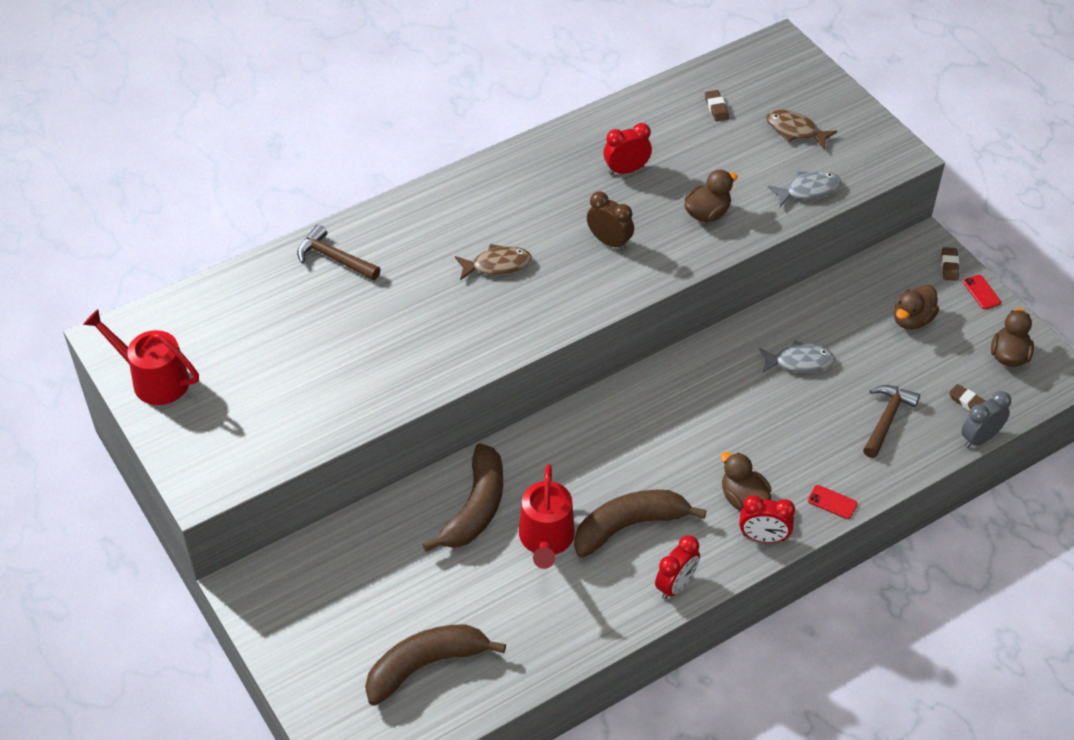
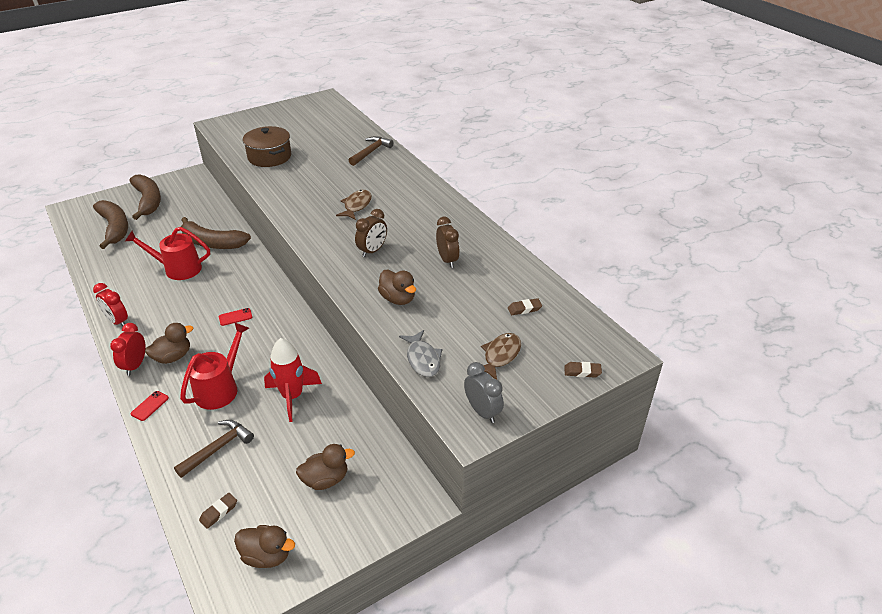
camera: 90 degrees right, 10 degrees down
red watering can [83,309,199,405] -> red watering can moved to [180,323,249,410]
brown fish [455,244,532,280] -> brown fish turned 150 degrees counterclockwise [336,190,372,220]
brown banana [574,490,707,558] -> brown banana moved to [129,174,161,220]
red clock [603,123,652,175] -> brown clock [436,217,459,268]
grey fish [759,340,835,373] -> red rocket [264,338,322,422]
brown hammer [863,385,920,458] -> brown hammer turned 75 degrees counterclockwise [174,420,254,478]
brown duck [894,285,939,330] -> brown duck turned 120 degrees clockwise [296,444,355,490]
brown eraser [941,247,959,281] -> brown eraser moved to [564,362,602,378]
grey clock [961,391,1011,448] -> grey clock moved to [464,362,504,423]
red phone [963,275,1001,309] -> red phone moved to [219,308,252,326]
none -> brown pot [243,126,291,167]

